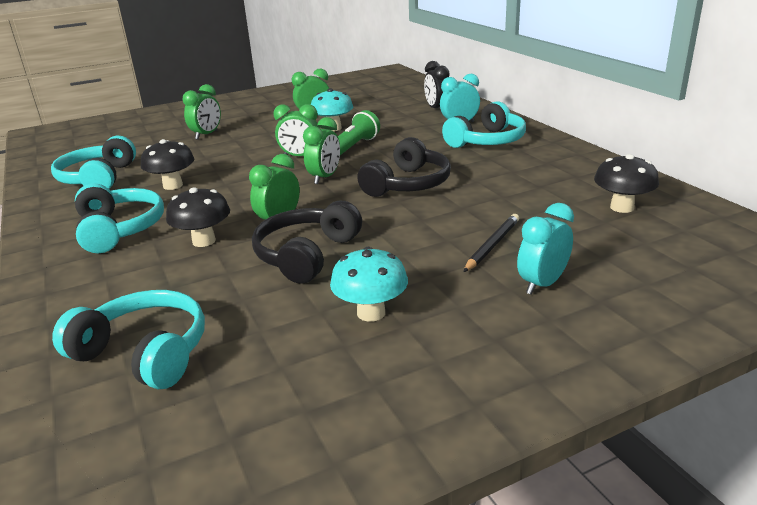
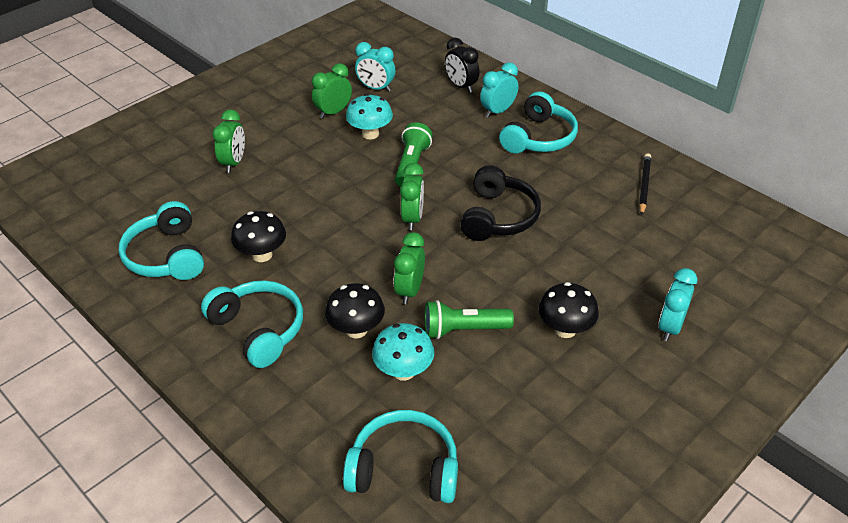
camera: 20 degrees left, 15 degrees up
black headphones [252,201,362,284] -> green flashlight [425,300,514,339]
green clock [273,104,318,156] -> none
turquoise mushroom [330,247,408,322] -> turquoise mushroom moved to [372,323,434,381]
black pencil [464,214,519,272] -> black pencil moved to [639,153,651,215]
black mushroom [594,154,659,213] -> black mushroom moved to [539,282,599,338]
none -> turquoise clock [355,42,395,92]

